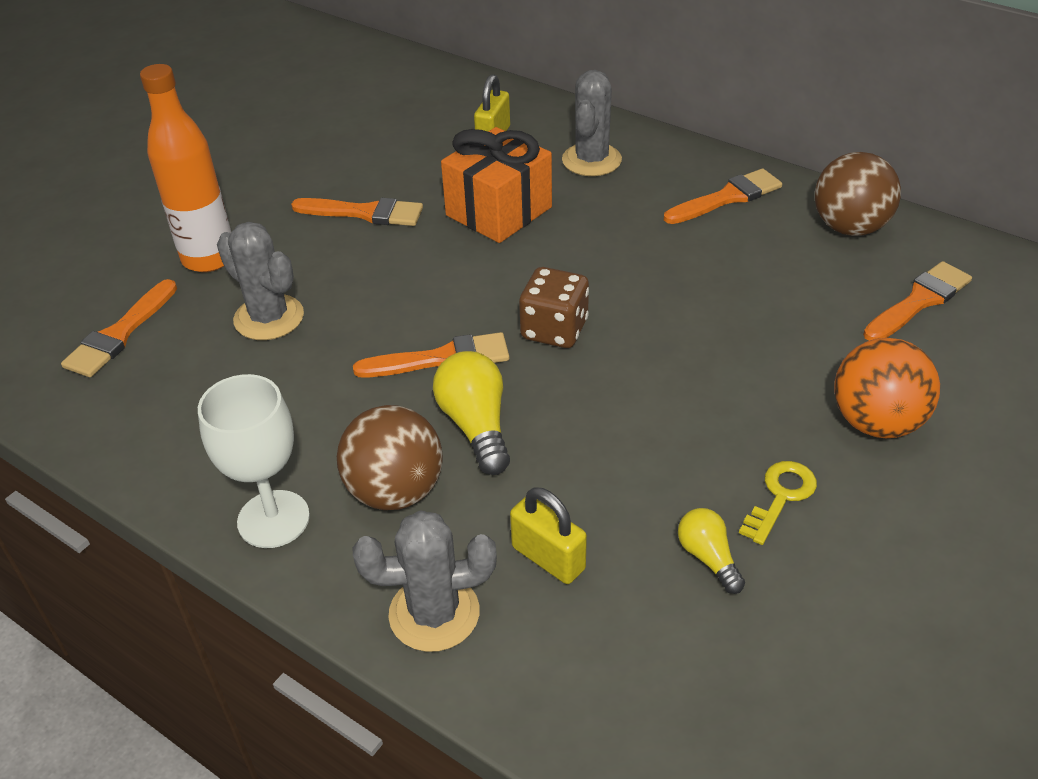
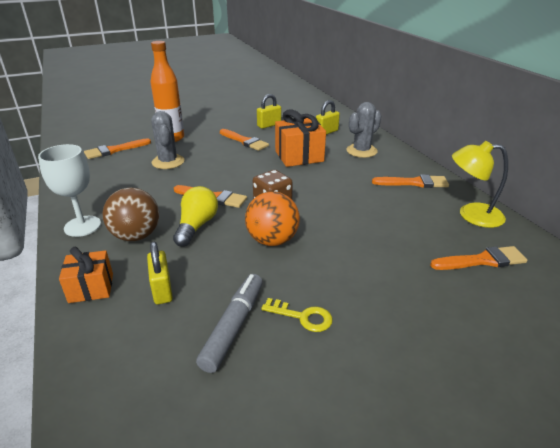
camera: 30 degrees right, 10 degrees down
grey cactus [352,510,497,652] -> orange gift [59,247,113,303]
yellow light bulb [678,508,745,594] -> grey marker [196,274,263,373]
yellow key [739,461,817,545] -> yellow key turned 45 degrees clockwise [261,298,332,332]
brown ball [815,152,901,236] -> yellow lamp [452,141,508,228]
orange ball [834,338,940,438] -> orange ball moved to [245,191,300,246]
none -> yellow padlock [257,94,281,129]

